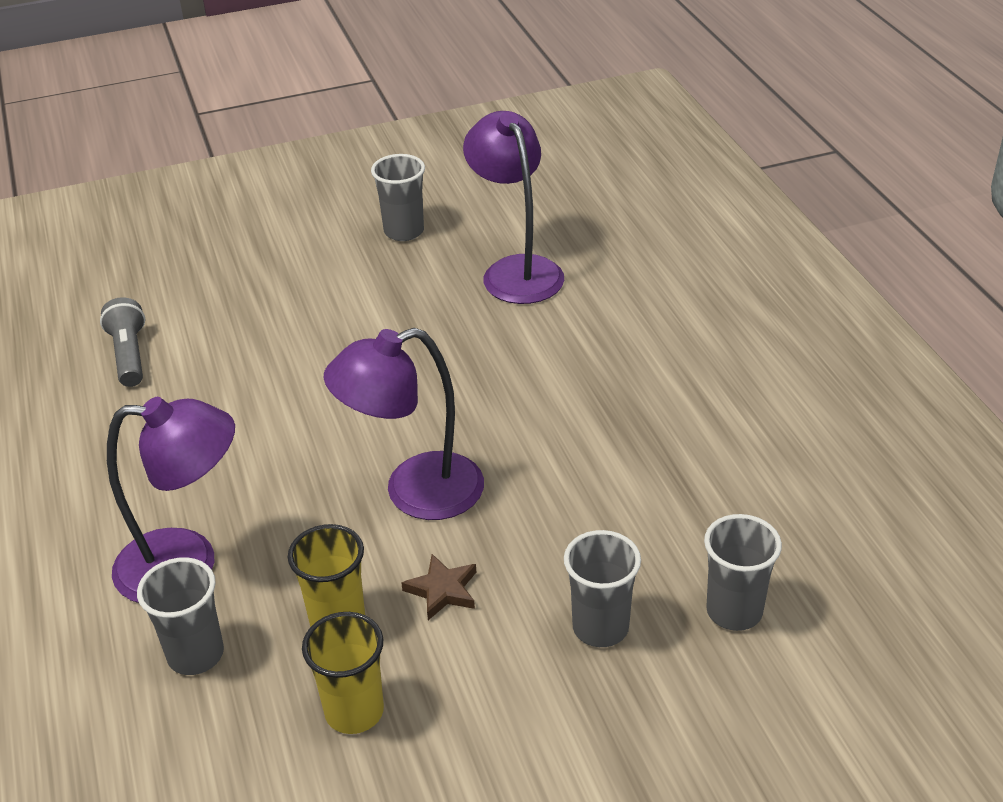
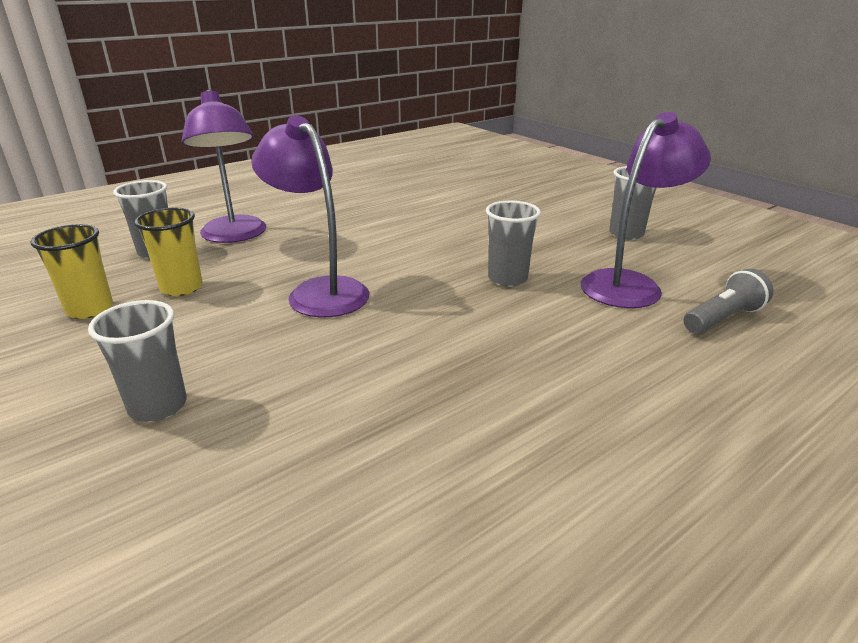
camera: 70 degrees right, 10 degrees down
grey flashlight [100,297,145,387] -> grey flashlight moved to [683,268,773,334]
brown star [401,554,476,620] -> none
grey cup [704,514,782,631] -> grey cup moved to [486,200,541,287]

